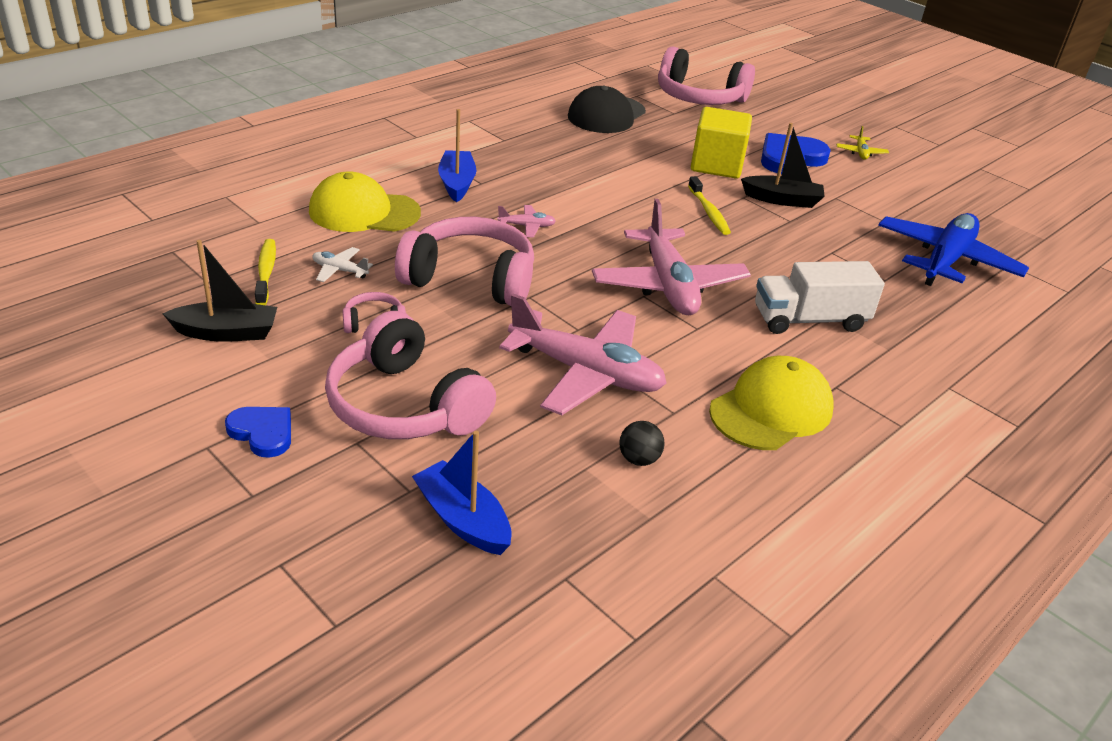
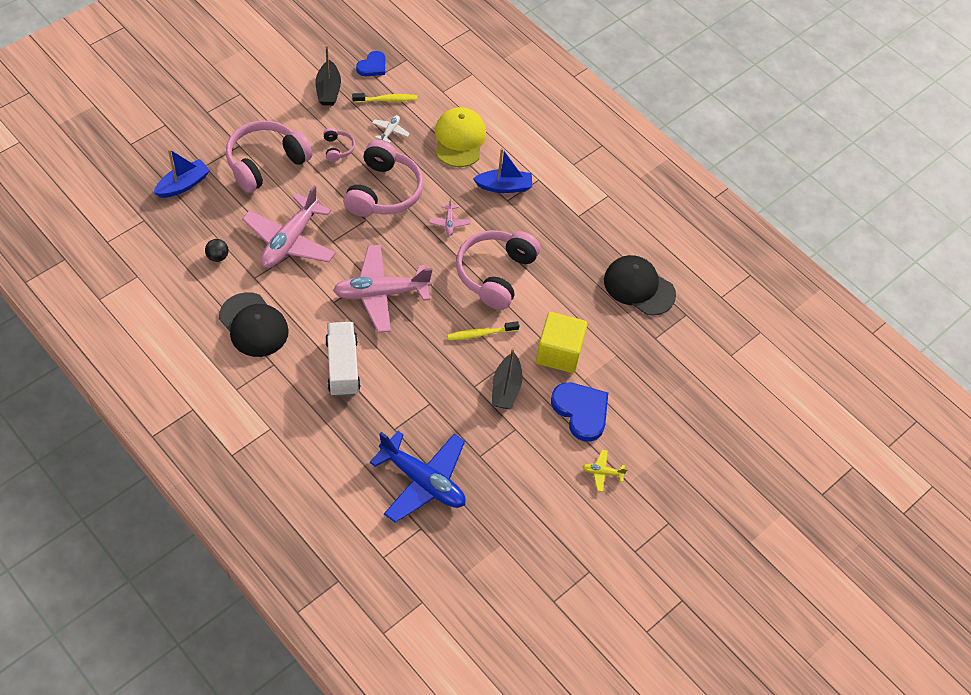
camera: 90 degrees right, 20 degrees up
blue heart [225,407,291,458] -> blue heart moved to [356,51,385,76]
pink headphones [658,46,755,105] -> pink headphones moved to [456,230,540,310]
yellow cap [709,356,834,450] -> black cap [219,292,289,357]

